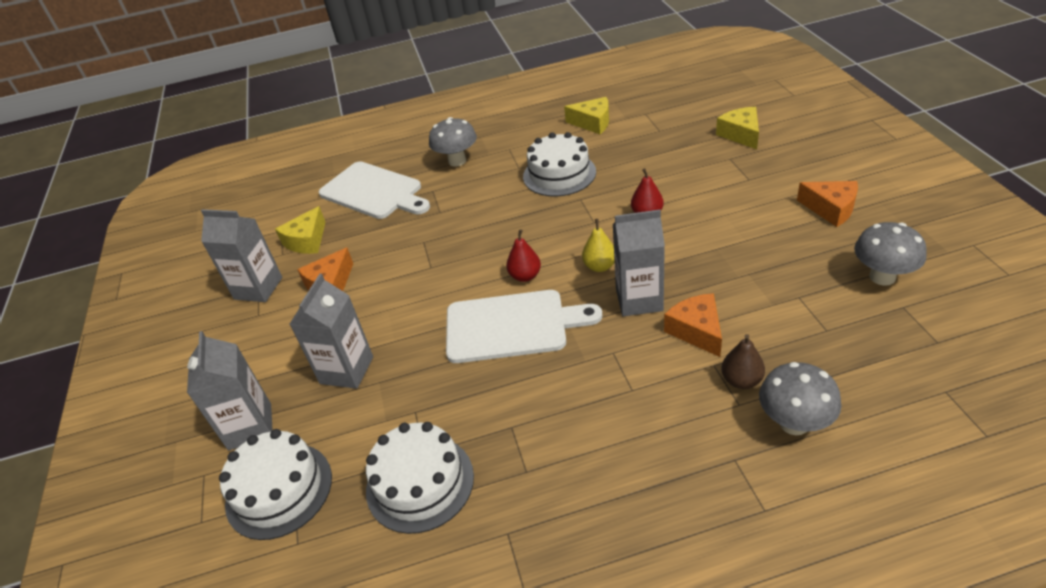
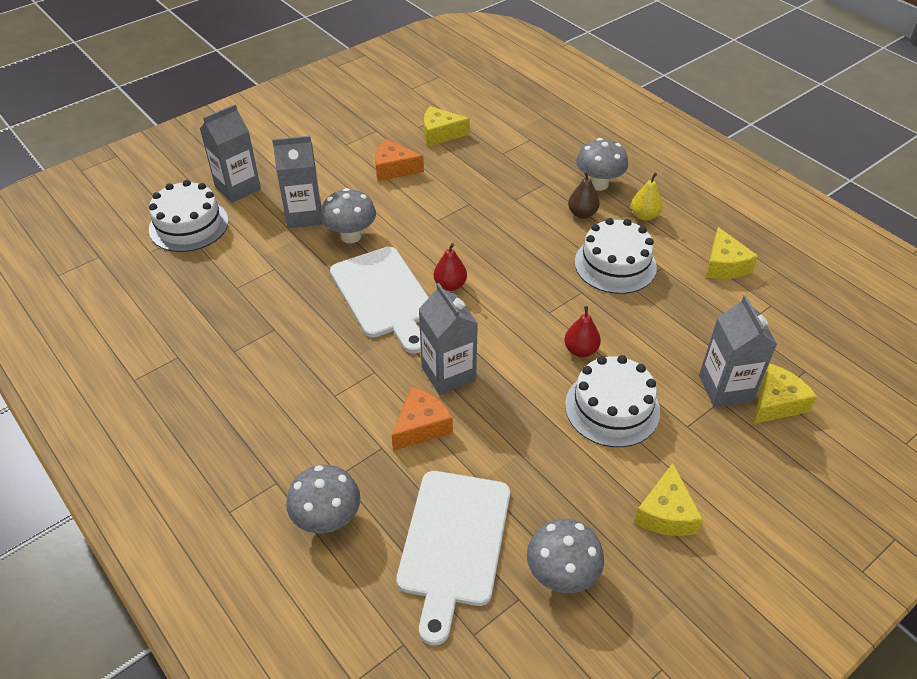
camera: 60 degrees right, 5 degrees up
grey carton [201,209,282,302] -> grey carton moved to [699,295,777,407]
white cutting board [319,161,430,219] -> white cutting board moved to [396,471,510,645]
white cake [366,422,474,534] -> white cake moved to [565,355,660,447]
yellow pear [582,219,615,272] -> yellow pear moved to [631,172,663,221]
brown pear [722,334,765,389] -> brown pear moved to [568,171,600,219]
orange cheese [797,181,858,227] -> yellow cheese [634,463,703,536]
none -> grey mushroom [321,188,376,243]

